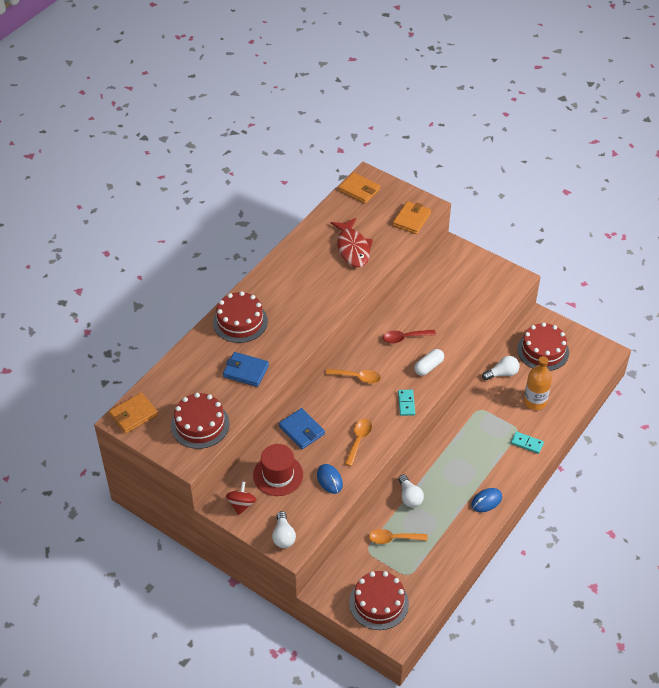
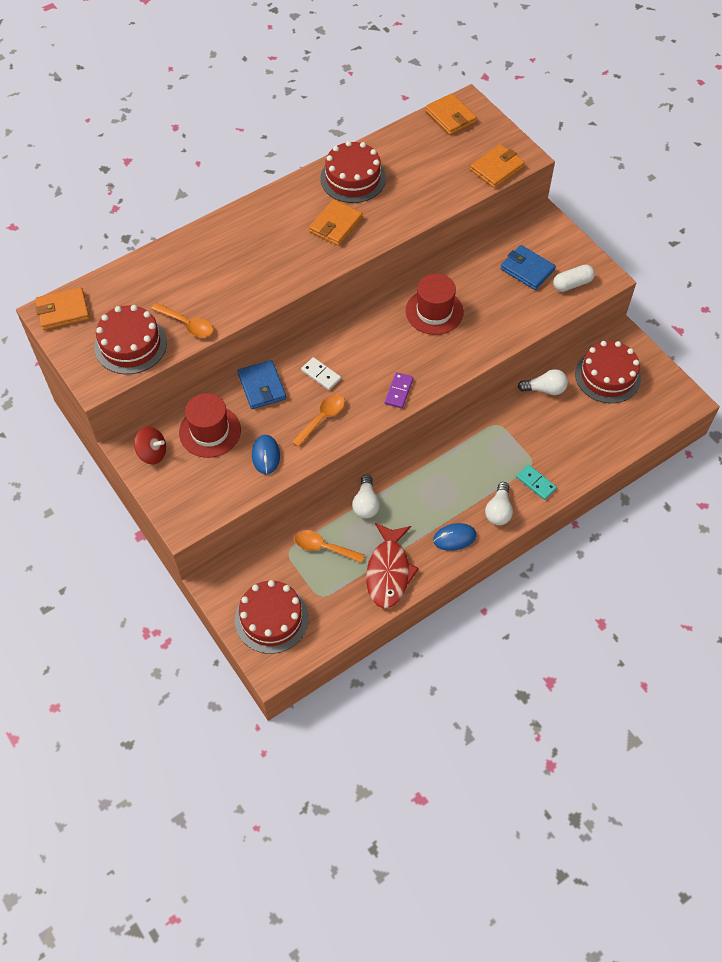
camera: 20 degrees right, 10 degrees up
red cake [213,291,268,343] -> red cake moved to [320,141,386,203]
blue wallet [223,352,269,387] -> blue wallet moved to [500,245,556,290]
red spinning top [226,481,257,515] -> red spinning top turned 75 degrees clockwise [134,427,166,464]
white light bulb [272,511,296,548] -> white light bulb moved to [485,482,513,525]
orange spoon [326,369,381,384] -> orange spoon moved to [151,303,213,338]
red fish [331,218,373,267] -> red fish moved to [366,523,419,608]
red spoon [383,330,436,344] -> red hat [406,274,464,335]
turquoise domino [398,390,415,416] -> purple domino [385,372,414,408]
white capsule [414,349,444,376] -> white capsule moved to [553,265,595,292]
orange bottle [524,356,552,410] -> none
none -> white domino [301,357,341,390]
none -> orange wallet [309,199,363,246]

